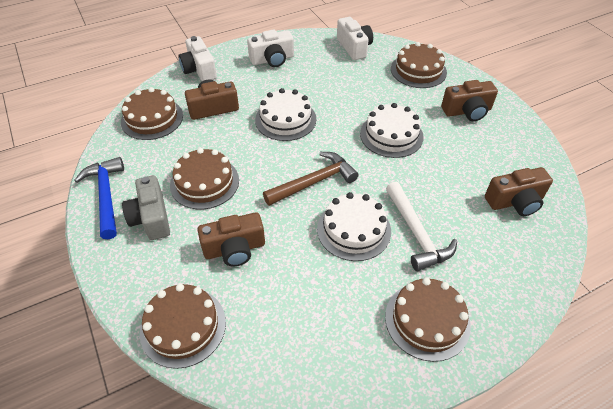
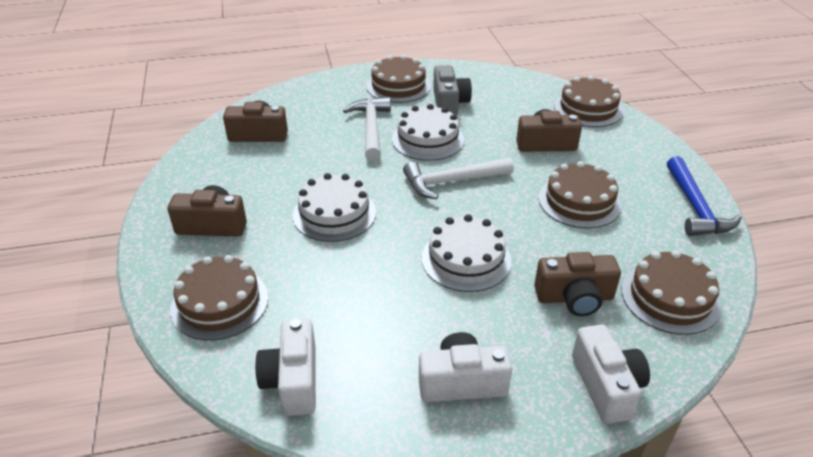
camera: 165 degrees left, 10 degrees down
grey camera [122,175,170,240] -> grey camera moved to [433,65,472,116]
brown hammer [263,152,359,206] -> white hammer [403,158,514,200]

